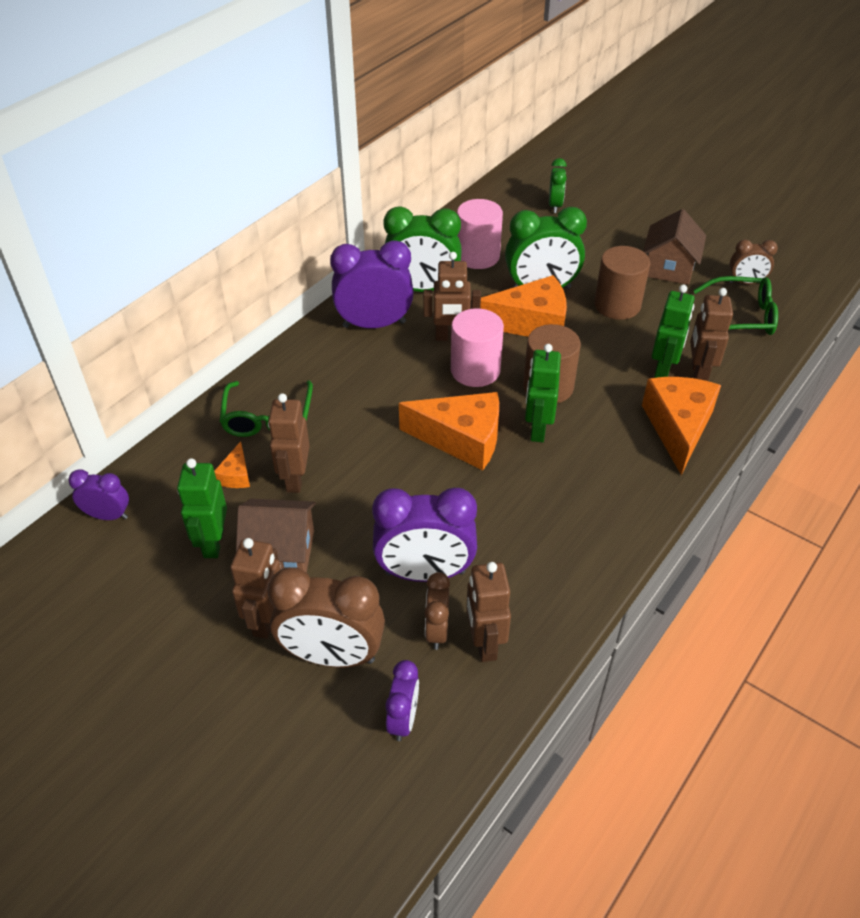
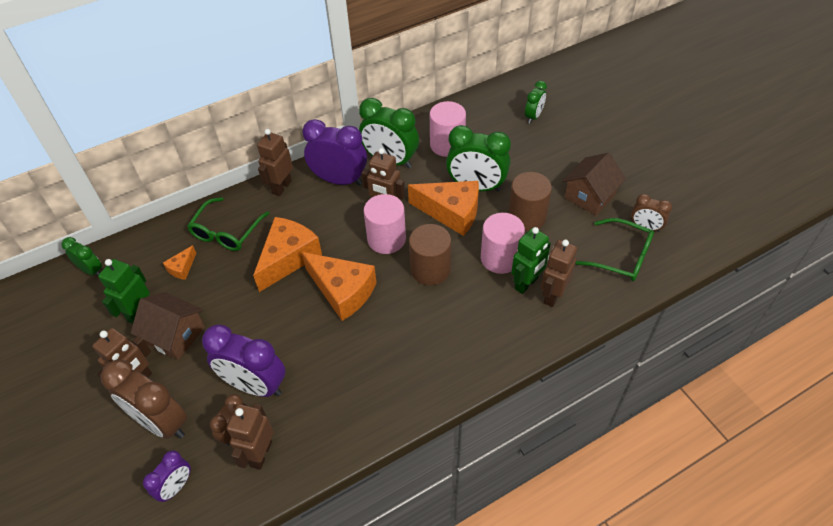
camera: 25 degrees right, 5 degrees up
purple clock [68,469,129,520] -> green clock [62,237,102,276]
brown robot [268,393,310,493] -> brown robot moved to [257,129,293,196]
green robot [525,344,561,442] -> none
orange cheese [642,377,721,475] -> orange cheese moved to [253,217,322,292]
none -> pink cylinder [481,213,525,274]

